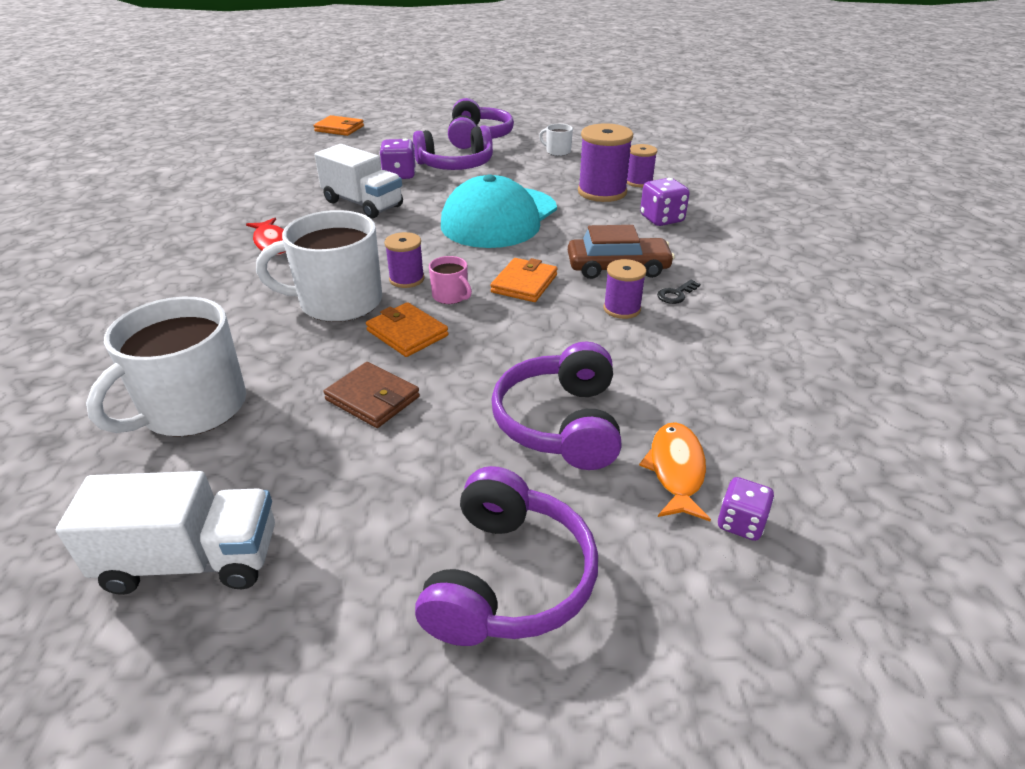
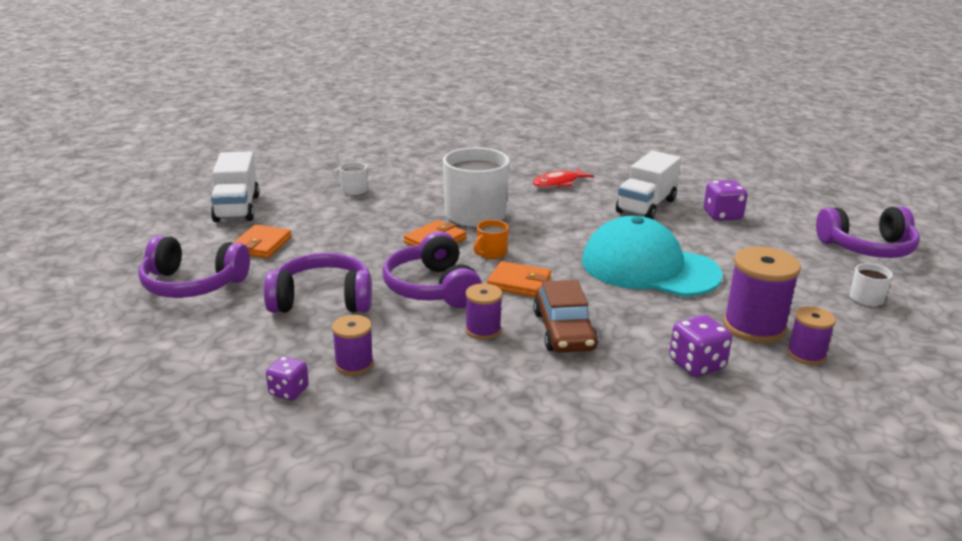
camera: 85 degrees right, 10 degrees down
white mug [86,297,246,437] -> white mug [335,162,368,195], size x0.44
orange wallet [314,115,364,136] -> orange wallet moved to [233,225,292,258]
brown wallet [324,362,420,428] -> none
purple spool [384,232,425,288] -> purple spool moved to [332,315,374,375]
purple headphones [413,125,493,170] -> purple headphones moved to [382,231,482,308]
pink mug [429,256,472,304] -> orange mug [473,220,509,259]
orange fish [639,422,711,521] -> none
black key [657,279,700,304] -> none
purple dice [718,477,774,541] -> purple dice moved to [266,356,309,401]

